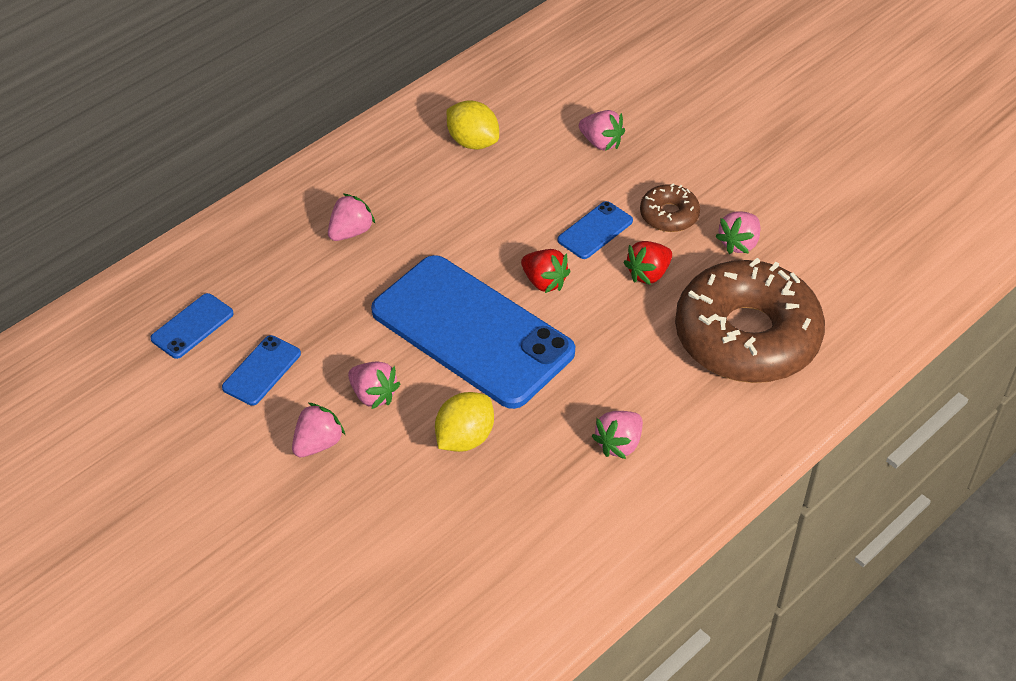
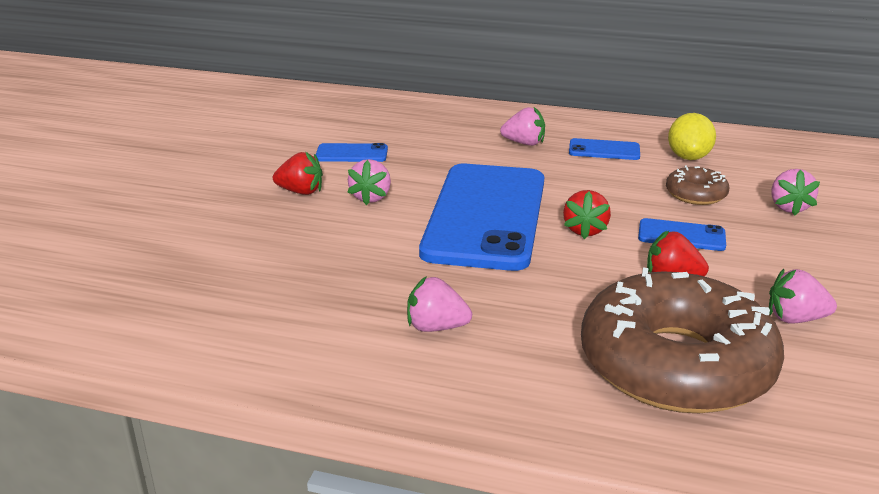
camera: 60 degrees right, 20 degrees down
blue phone [150,293,234,359] -> blue phone moved to [569,138,640,160]
pink strawberry [292,403,345,457] -> red strawberry [273,152,323,195]
yellow lemon [435,392,494,452] -> none
brown donut [640,183,700,232] -> brown donut moved to [666,165,729,205]

